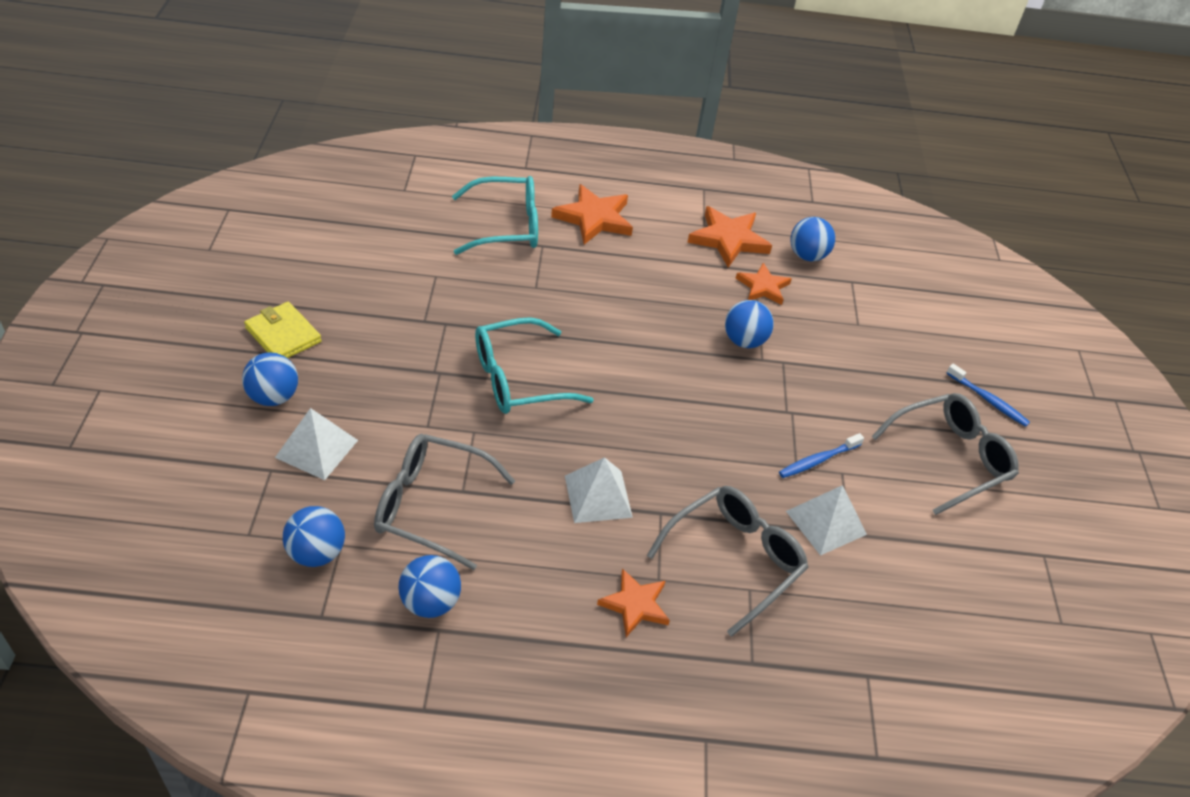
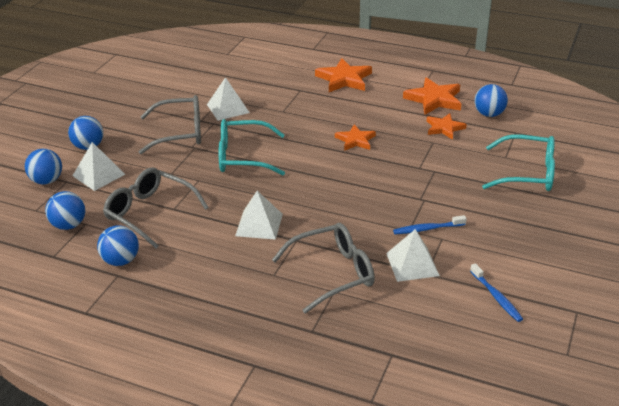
camera: 25 degrees right, 10 degrees down
yellow wallet [244,302,322,358] -> none
turquoise glasses [452,176,538,255] -> turquoise glasses moved to [482,134,555,191]
orange star [597,568,670,637] -> orange star moved to [335,124,376,151]
blue ball [725,300,774,348] -> blue ball moved to [25,149,62,185]
grey glasses [871,393,1019,515] -> grey glasses moved to [139,95,201,154]
blue toothbrush [946,364,1030,427] -> blue toothbrush moved to [470,263,523,322]
none -> white pyramid [207,77,250,121]

